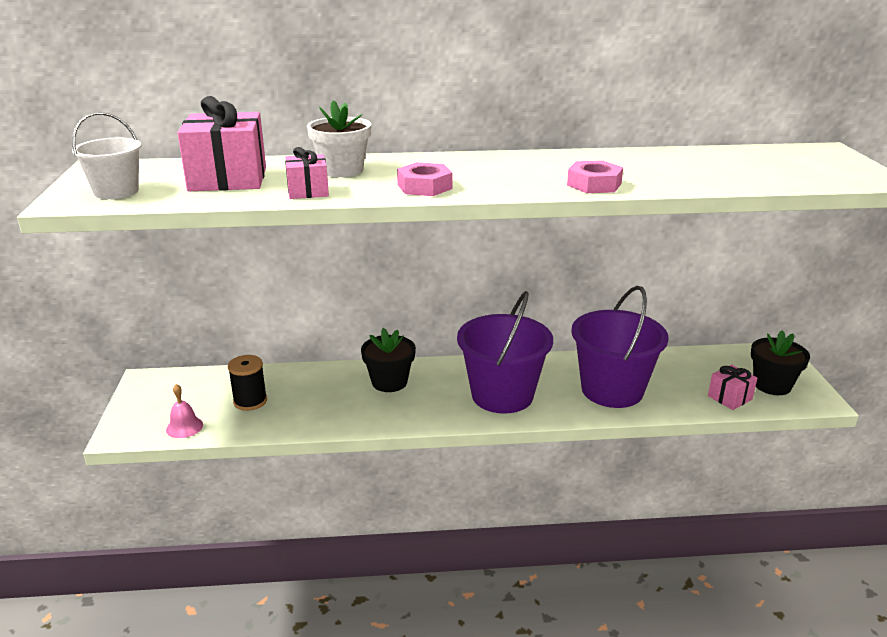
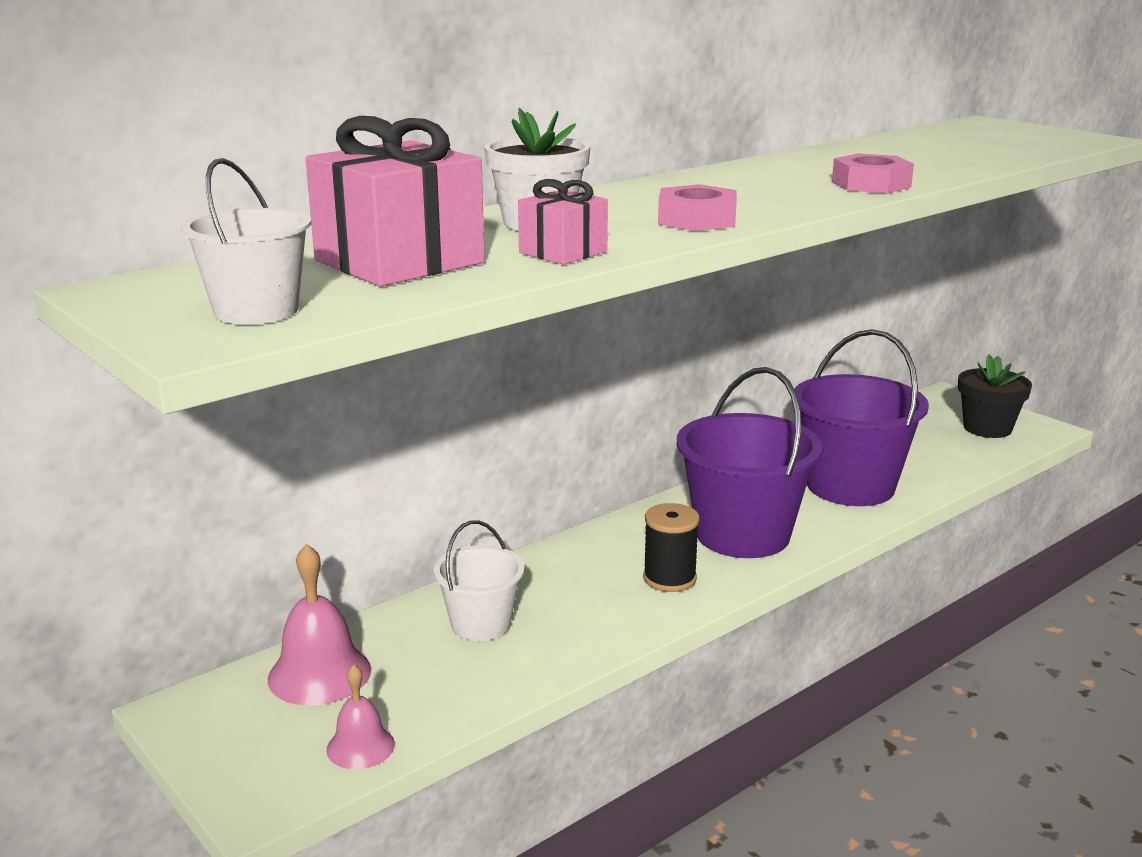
camera: 35 degrees left, 5 degrees down
black spool [228,355,267,411] -> black spool moved to [643,503,700,592]
black flower pot [361,328,416,392] -> none
pink gift [708,365,757,410] -> none
none -> pink bell [268,544,371,705]
none -> white bucket [434,521,525,641]

